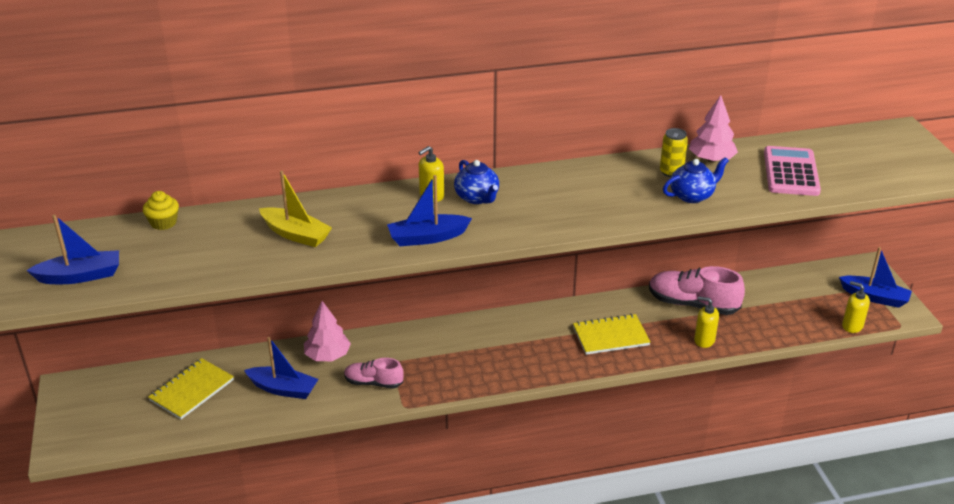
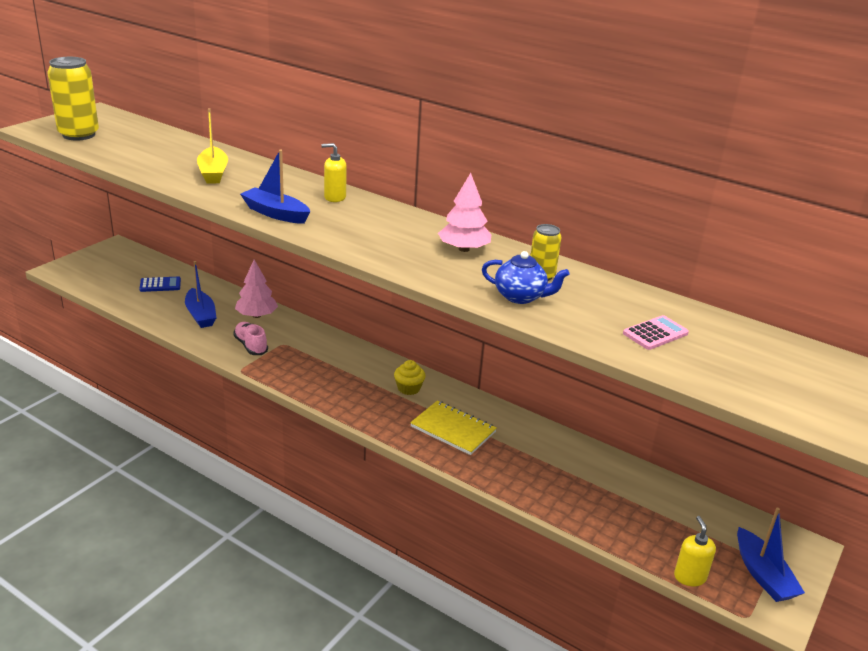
camera: 45 degrees right, 5 degrees down
blue boat [26,214,119,284] -> yellow can [47,57,99,140]
yellow cupcake [143,191,179,230] -> yellow cupcake moved to [394,360,425,395]
yellow notebook [148,358,234,419] -> blue calculator [139,277,181,292]
blue teapot [454,160,499,204] -> none
pink shoe [649,266,745,315] -> none
pink tree [689,95,738,162] -> pink tree moved to [438,173,491,252]
yellow soap dispenser [694,296,719,348] -> none
pink calculator [764,146,821,196] -> pink calculator [623,315,689,350], size x0.59

